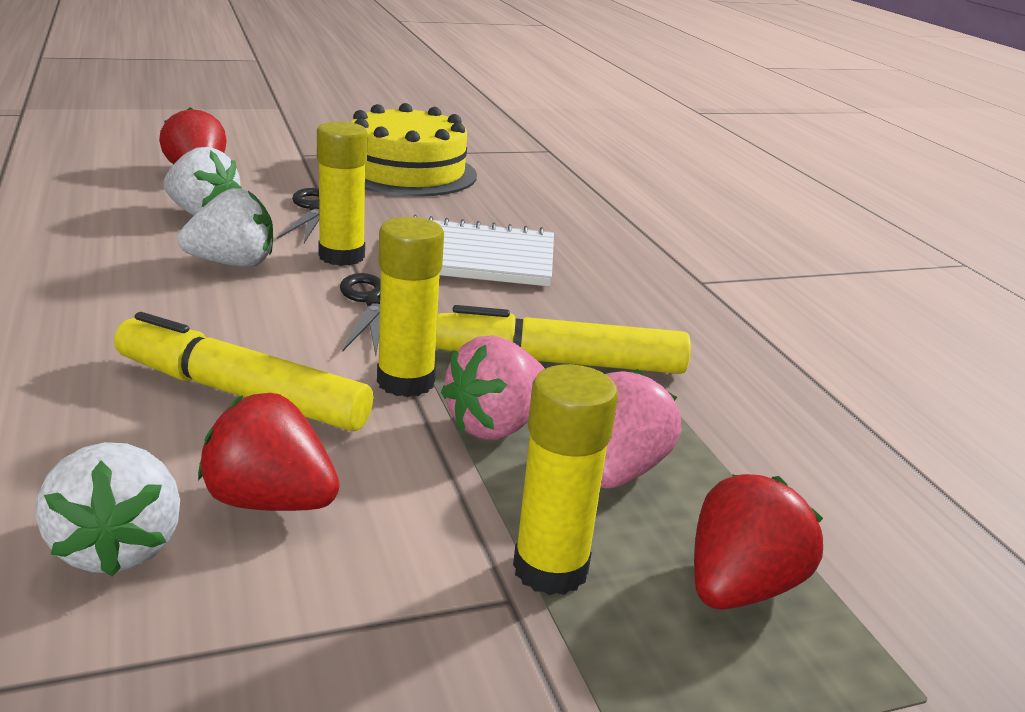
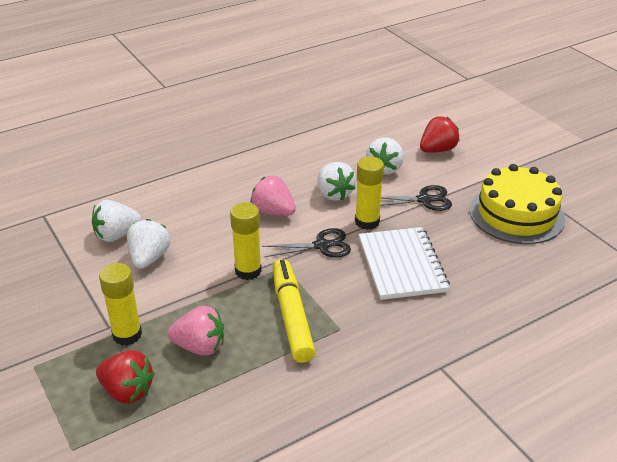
camera: 80 degrees right, 10 degrees up
yellow marker [114,312,373,431] -> none
red strawberry [198,393,340,511] -> white strawberry [127,219,170,269]
pink strawberry [441,336,545,440] -> pink strawberry moved to [250,176,296,216]

